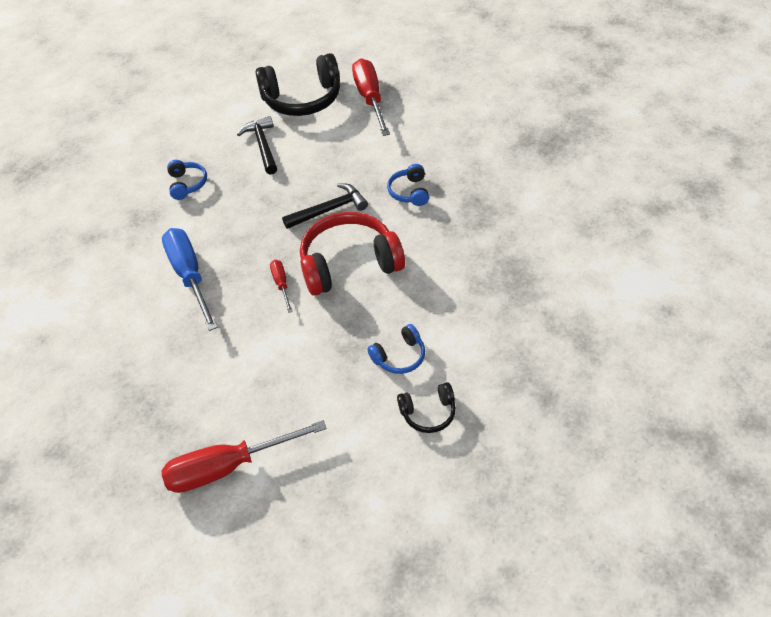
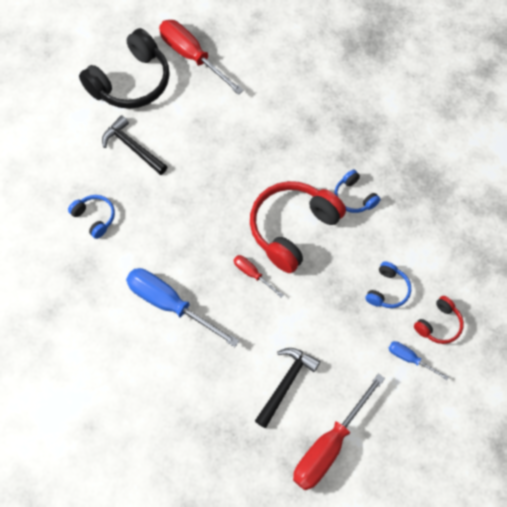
camera: 35 degrees left, 15 degrees up
black hammer [282,183,368,229] -> black hammer moved to [255,348,320,428]
blue headphones [387,164,429,206] -> blue headphones moved to [334,169,381,213]
black headphones [397,382,456,433] -> red headphones [414,296,464,344]
none -> blue screwdriver [388,341,449,380]

